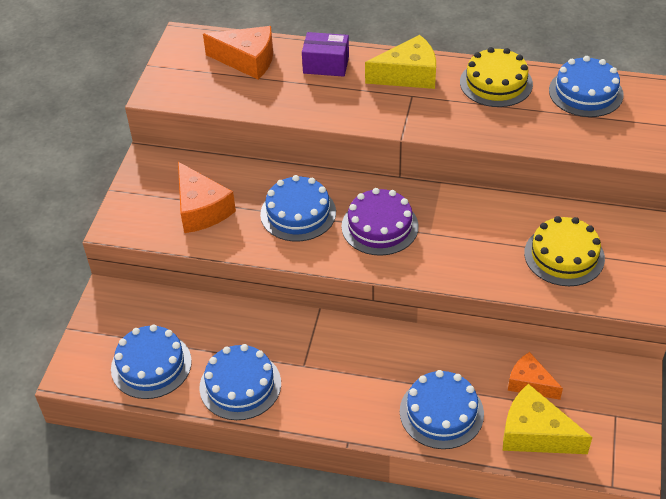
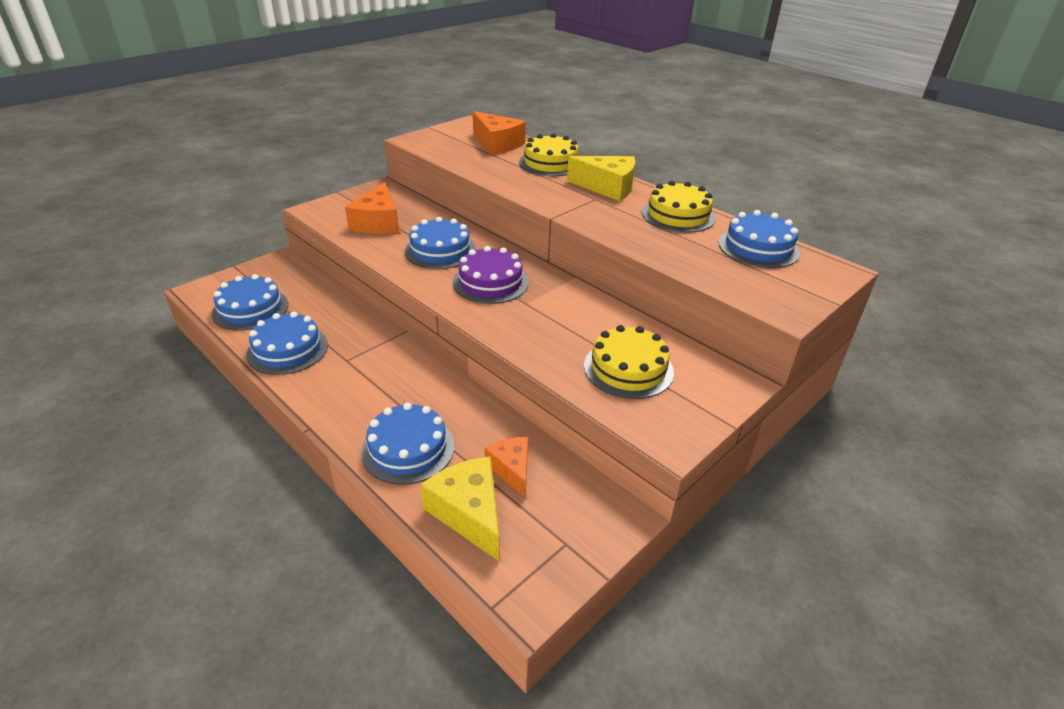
camera: 30 degrees right, 10 degrees down
purple box [302,32,349,77] -> yellow cake [519,133,578,176]

